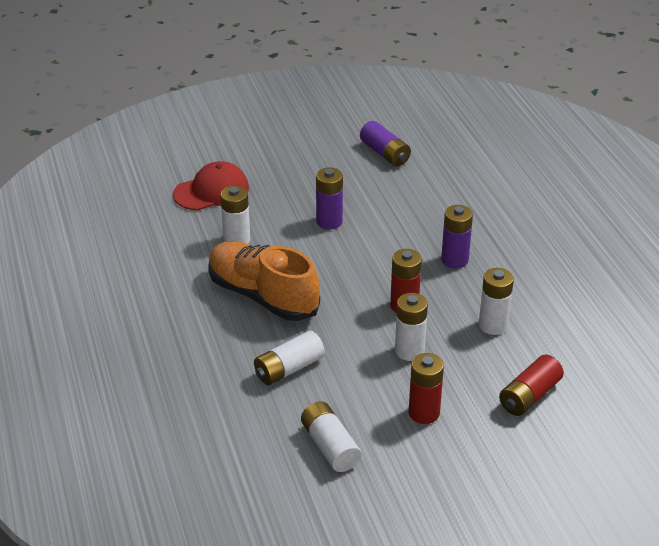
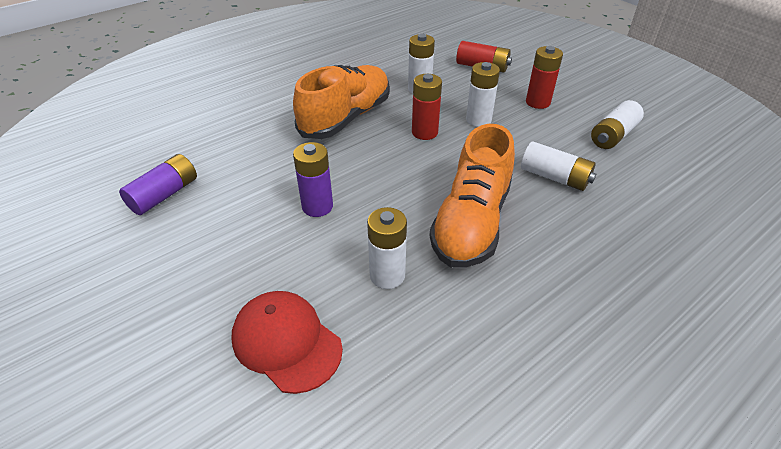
camera: 110 degrees left, 5 degrees up
purple battery [441,205,473,269] -> orange shoe [293,65,390,139]

